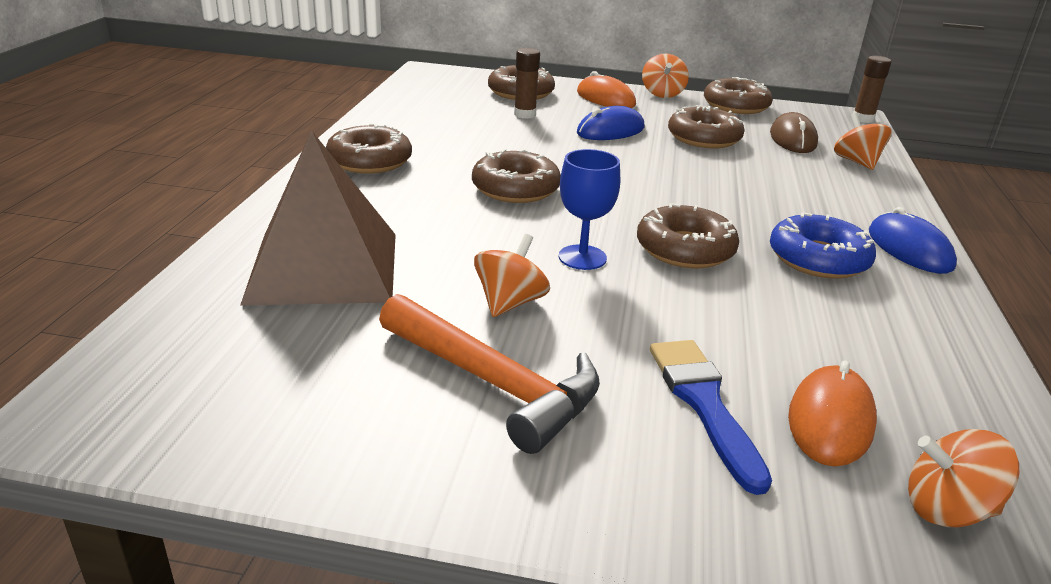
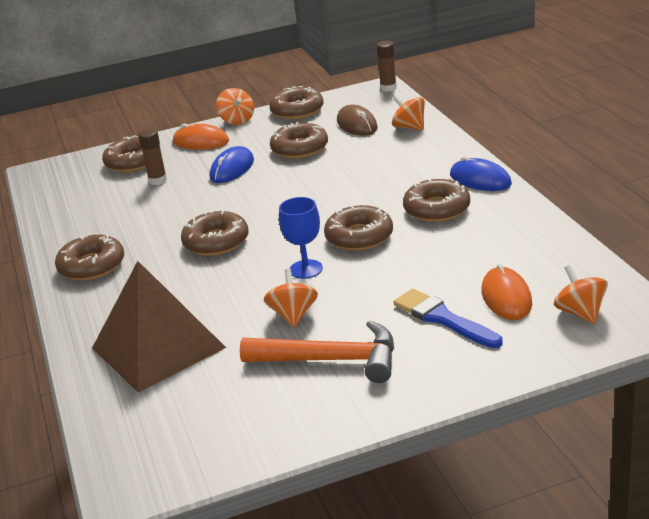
camera: 25 degrees left, 0 degrees up
blue donut [770,212,876,279] -> brown donut [403,179,470,222]
orange spinning top [908,429,1019,527] -> orange spinning top turned 90 degrees clockwise [554,265,608,324]

